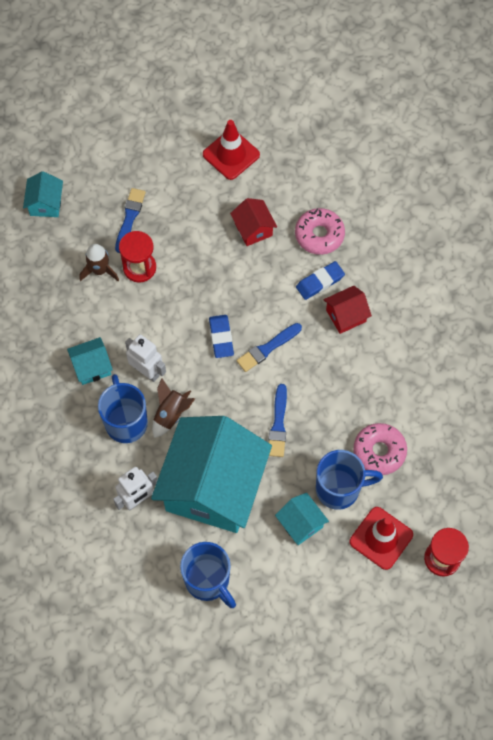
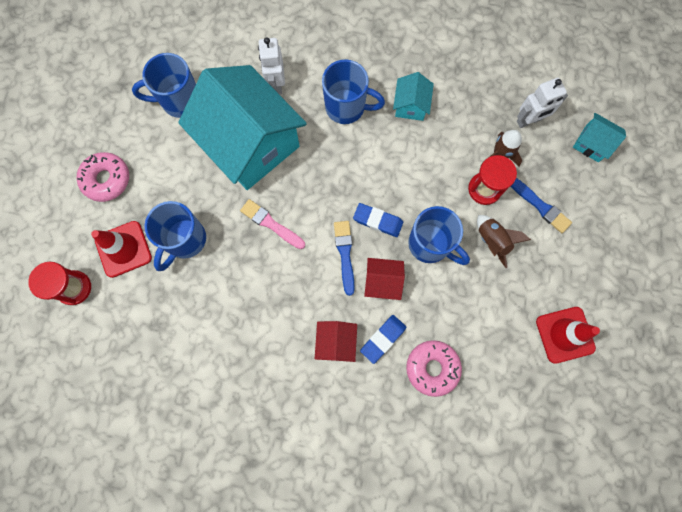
camera: 120 degrees right, 10 degrees up
white robot [125,334,166,382] -> white robot moved to [517,78,568,128]
brown rocket [152,378,195,438] -> brown rocket moved to [477,215,531,268]
red house [230,198,277,246] -> red house moved to [364,258,405,300]
blue brush [269,384,287,457] -> pink brush [240,199,305,249]
turquoise house [275,493,329,545] -> none
blue eraser [296,261,345,300] -> blue eraser turned 45 degrees clockwise [360,315,406,364]
pink donut [353,423,407,475] -> pink donut moved to [76,152,129,202]
none -> blue mug [408,206,470,265]

